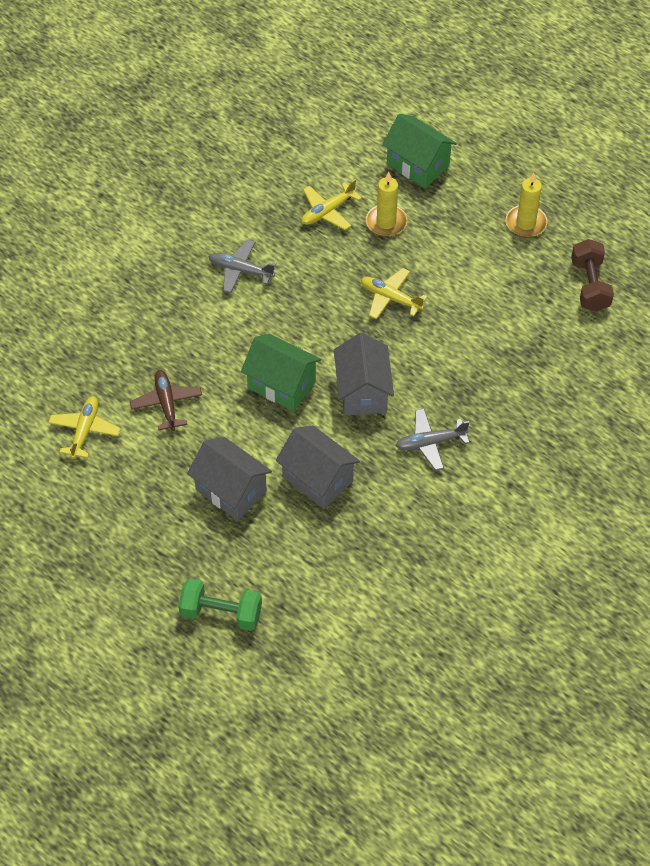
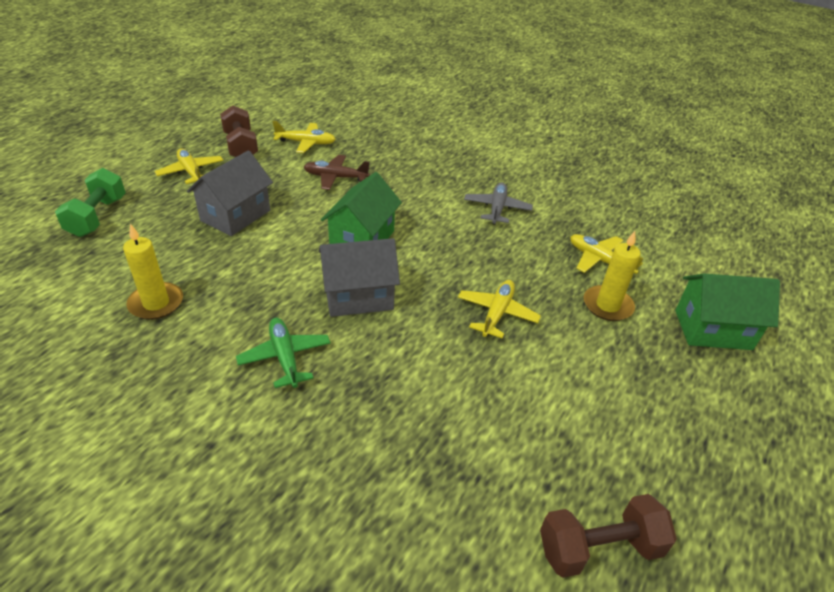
camera: 80 degrees right, 15 degrees down
brown plane [130,370,202,431] -> brown plane turned 150 degrees counterclockwise [304,155,370,190]
grey house [276,425,360,509] -> none
green house [382,114,457,188] -> green house turned 60 degrees clockwise [675,273,780,350]
grey plane [396,409,469,471] -> green plane [236,318,331,388]
yellow candle [506,173,547,238] -> yellow candle moved to [123,224,183,320]
none -> yellow plane [155,148,223,184]
none -> brown dumbbell [220,105,258,157]

